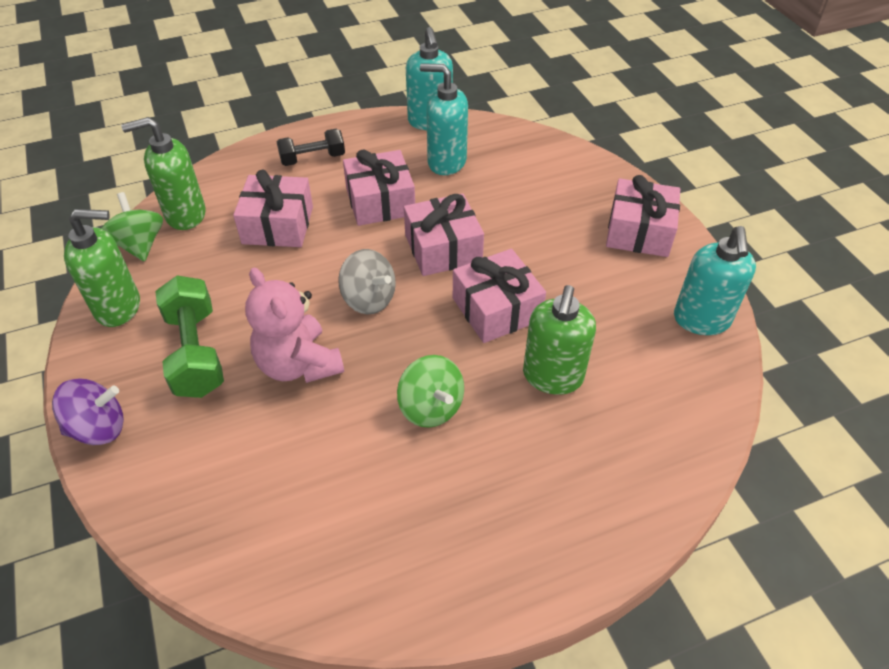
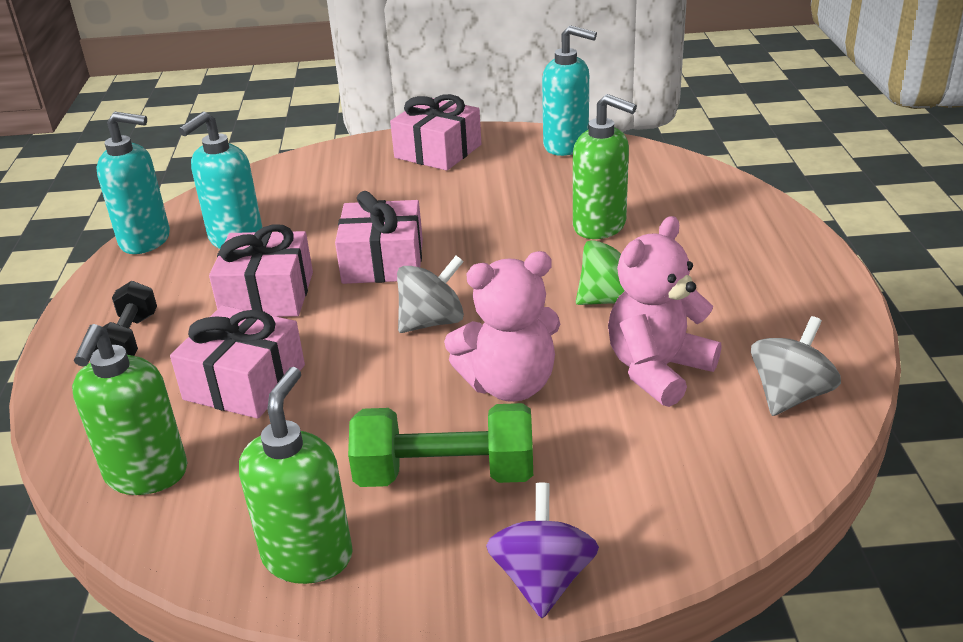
camera: 70 degrees left, 15 degrees down
green spinning top [101,192,163,262] -> none
pink gift [453,249,546,343] -> none
none -> pink teddy bear [608,216,721,407]
none -> grey spinning top [751,316,841,416]

